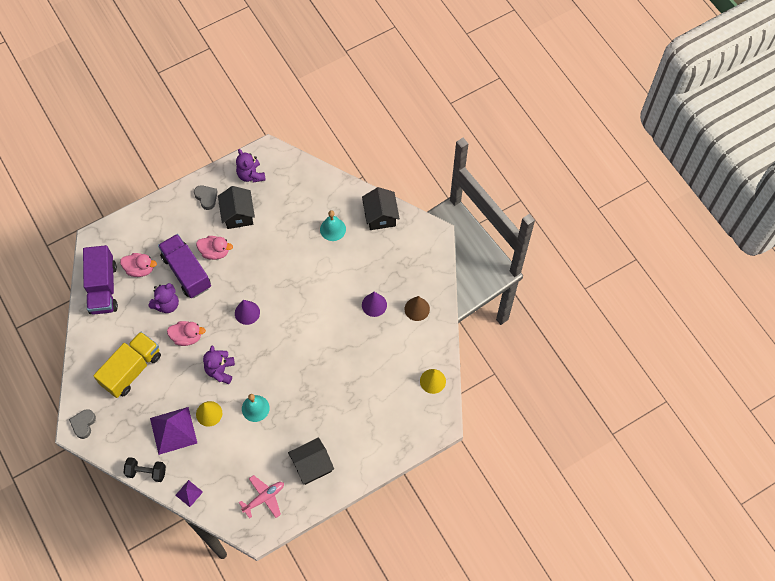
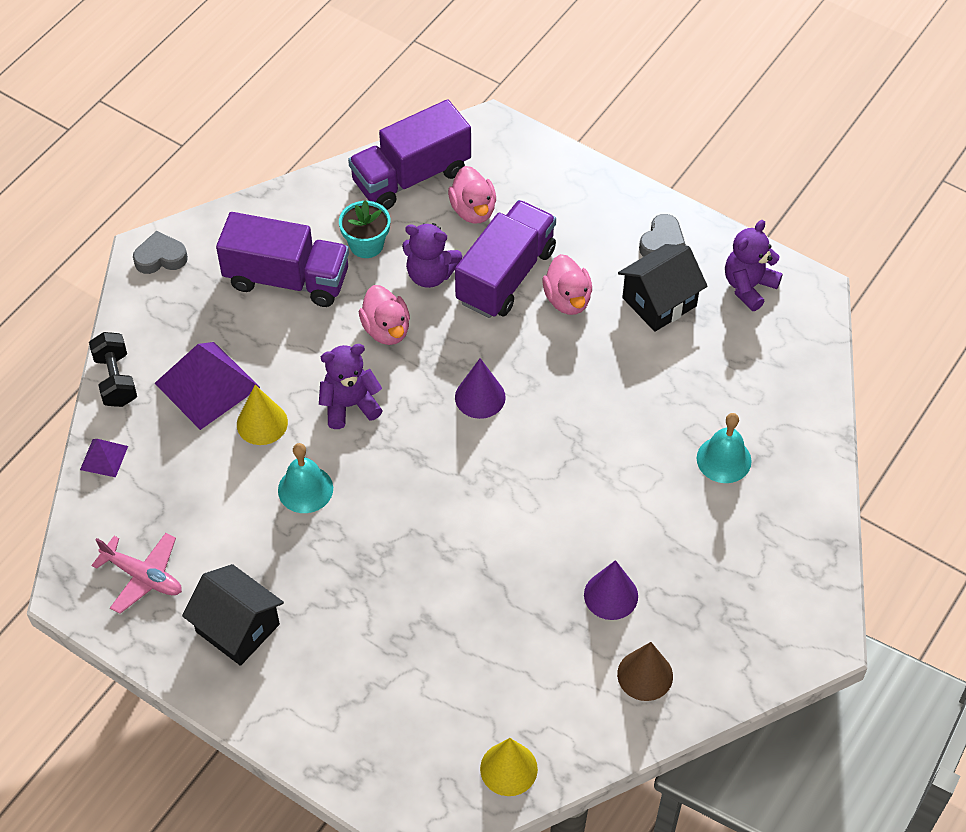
camera: 65 degrees right, 10 degrees down
yellow truck [93,332,161,398] -> purple truck [216,212,349,307]
black house [362,187,400,230] -> none
none -> turquoise flower pot [339,200,390,258]

